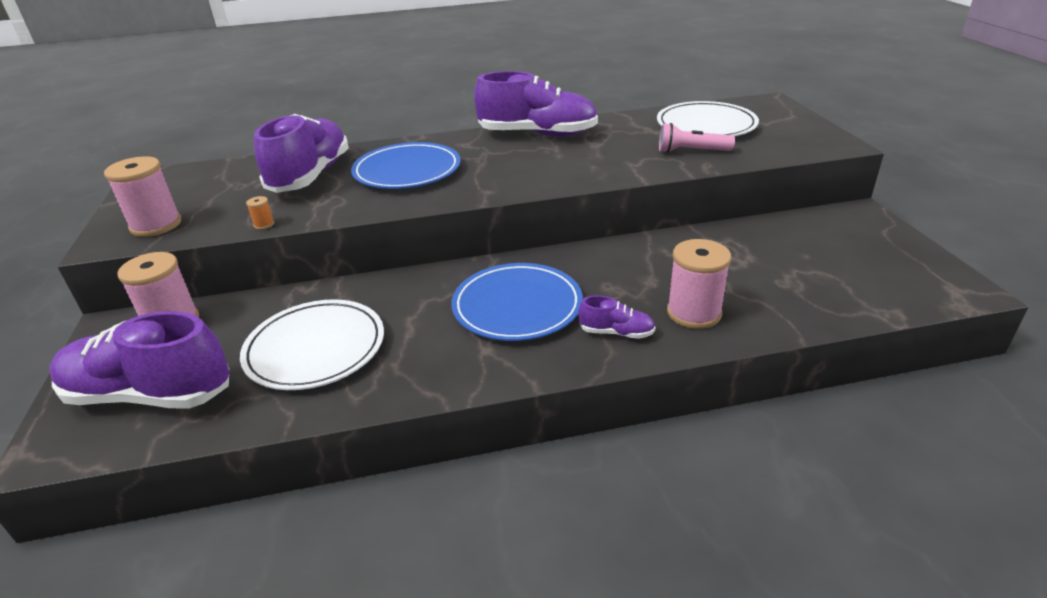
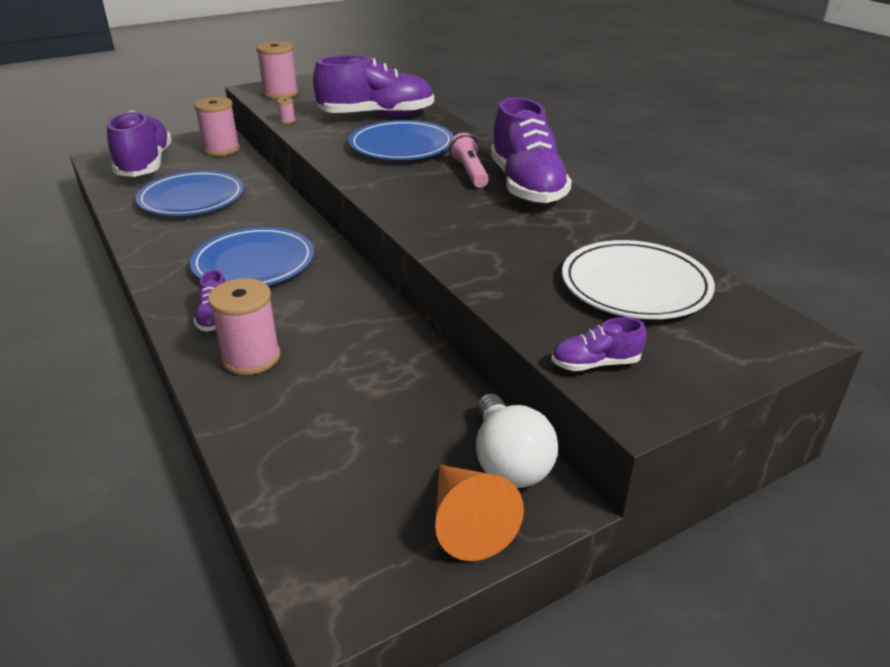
camera: 70 degrees right, 0 degrees up
white plate [240,299,384,390] -> blue plate [136,171,244,216]
orange spool [246,196,274,229] -> pink spool [277,98,295,124]
pink flashlight [659,123,735,153] -> pink flashlight moved to [449,133,489,188]
none -> orange cone [435,465,524,561]
none -> white light bulb [476,394,558,488]
none -> purple shoe [551,317,647,371]

